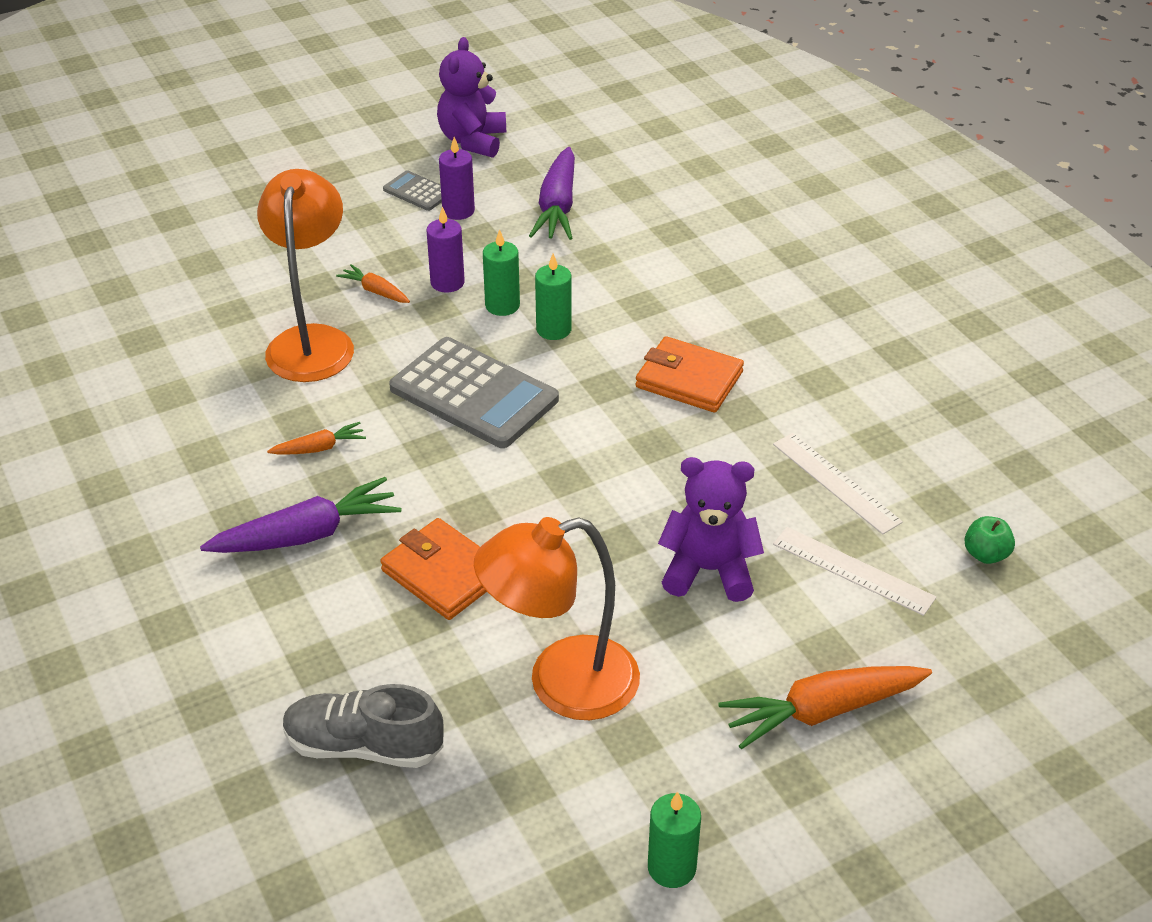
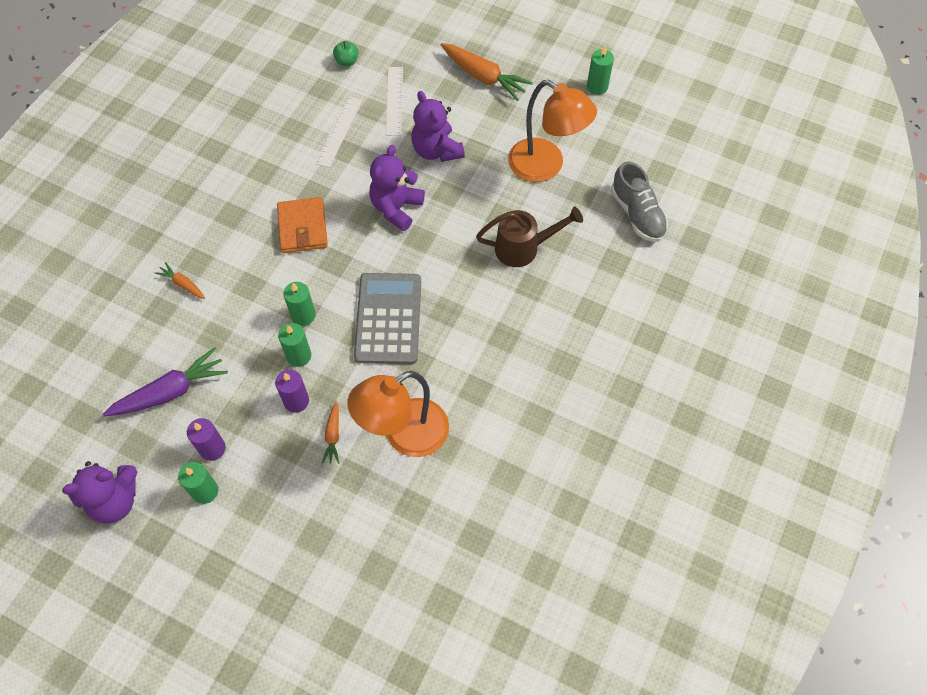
camera: 125 degrees left, 20 degrees up
purple carrot [200,477,401,553] -> none
orange carrot [267,422,366,455] -> orange carrot moved to [155,262,205,299]
orange wallet [380,518,487,620] -> brown watering can [476,206,583,267]
grey calculator [383,170,442,211] -> green candle [178,462,218,504]
none -> purple teddy bear [369,145,425,231]

